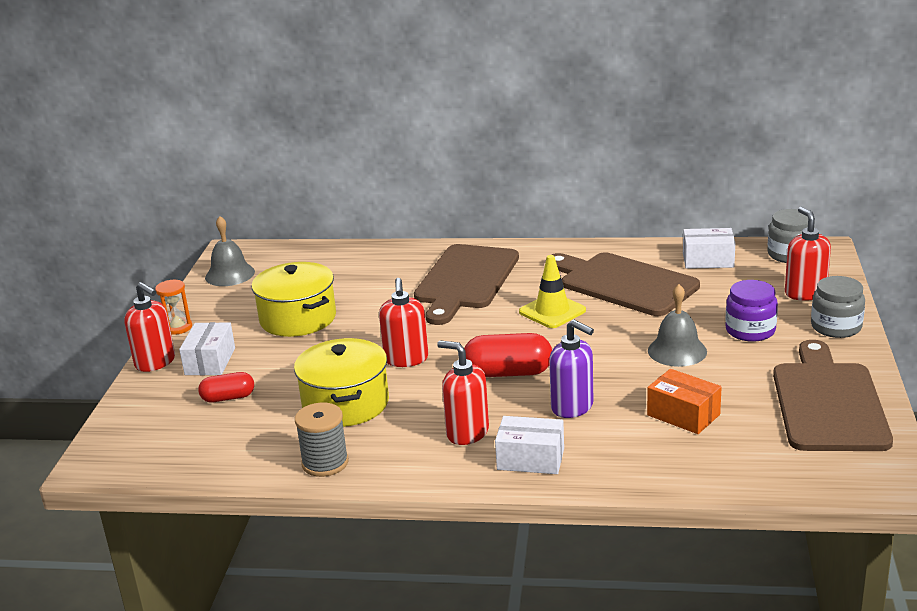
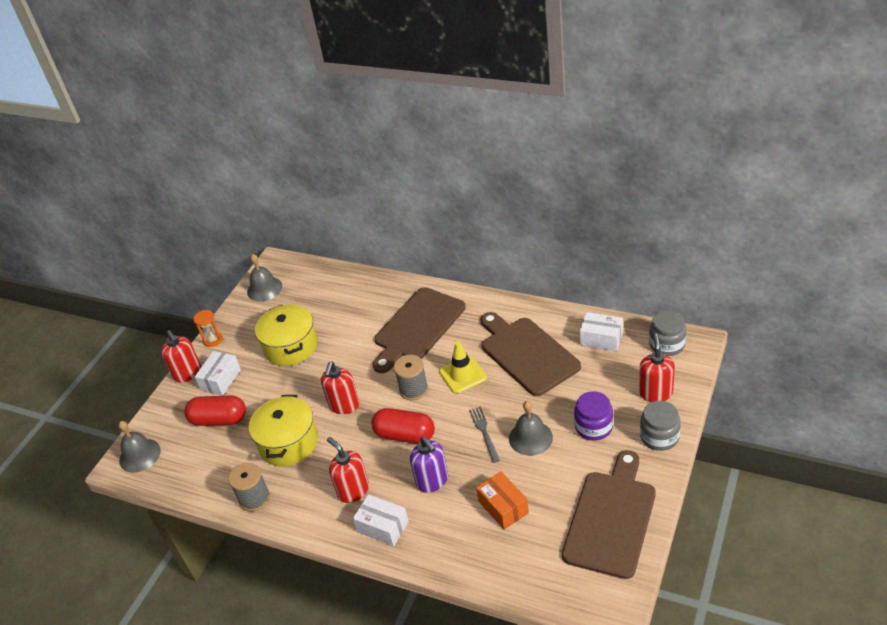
camera: 20 degrees right, 15 degrees up
red capsule [198,372,254,402] -> red capsule [184,395,246,426], size x1.63
none -> grey bell [118,421,161,473]
none -> grey spool [394,355,428,400]
none -> grey fork [469,406,500,463]

